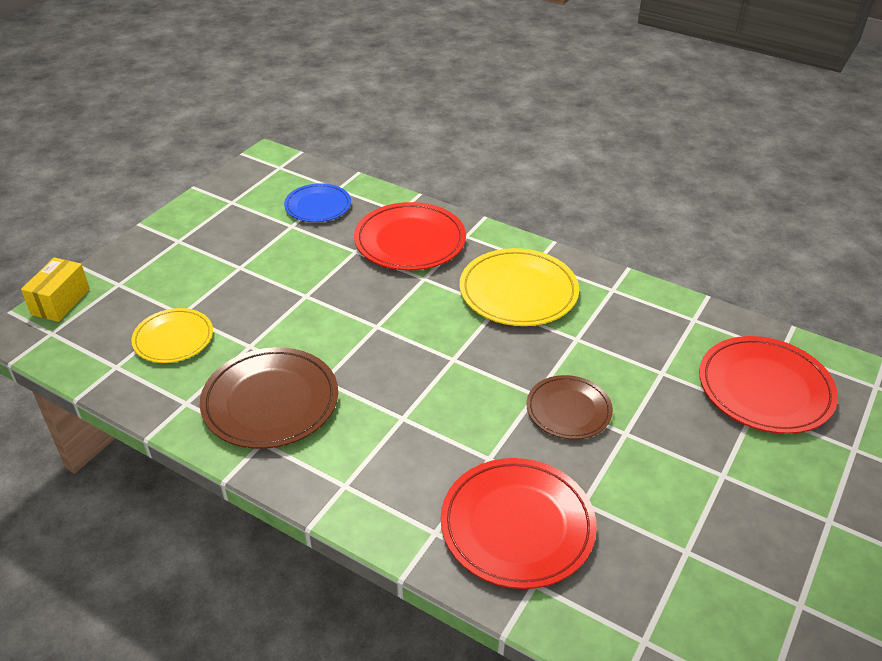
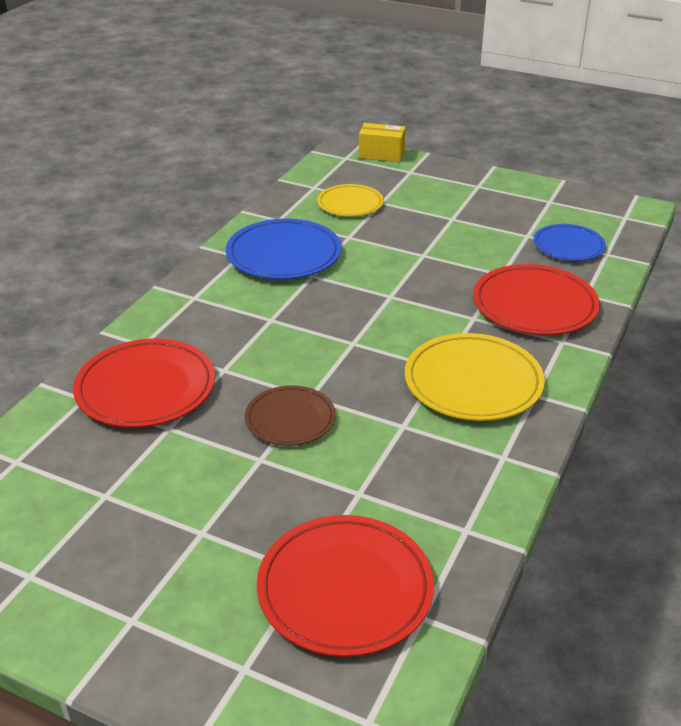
camera: 85 degrees right, 5 degrees down
brown plate [200,347,338,449] -> blue plate [226,218,341,280]

